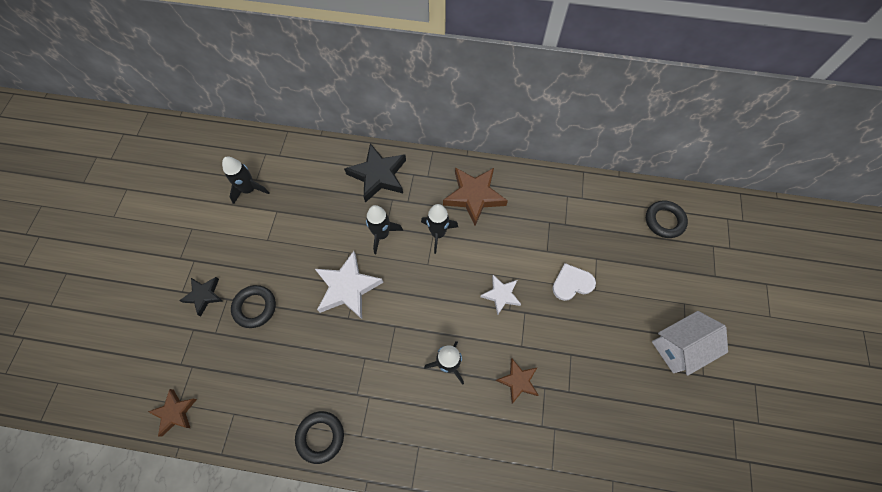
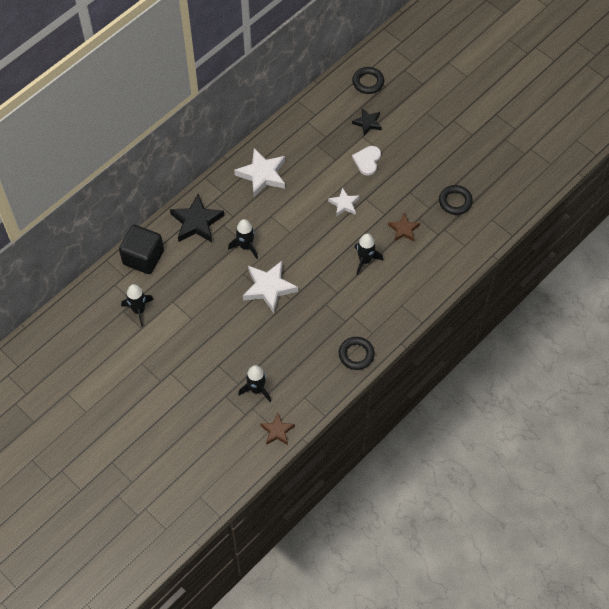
camera: 55 degrees left, 5 degrees down
black star [179,277,223,316] -> black star moved to [352,108,382,135]
black ring [231,285,276,328] -> black ring moved to [439,185,473,215]
black rocket [421,204,458,254] -> black rocket moved to [238,365,271,402]
brown star [443,167,508,226] -> white star [234,148,285,197]
white house [652,311,728,376] -> none
none -> black cube [119,225,164,274]

